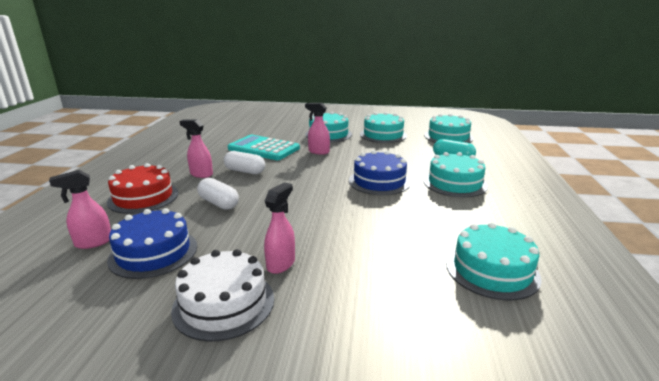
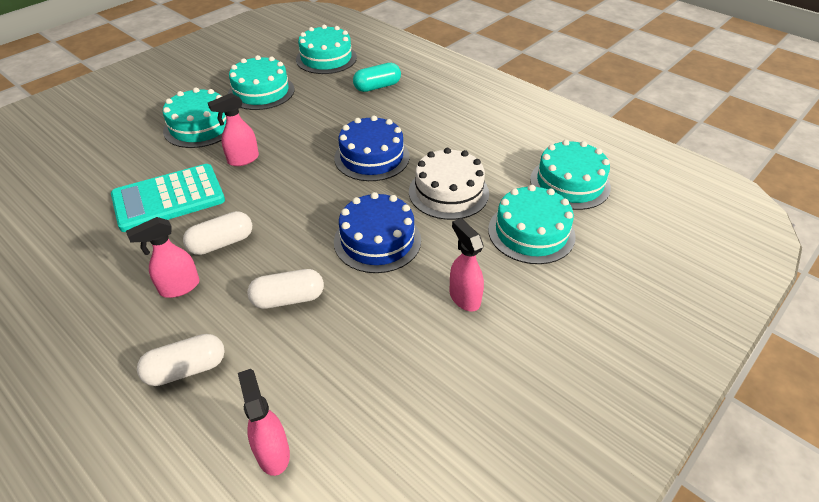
camera: 55 degrees left, 20 degrees up
pink spray bottle [49,170,111,249] -> pink spray bottle turned 150 degrees clockwise [238,369,290,476]
red cake [107,163,178,214] -> white capsule [137,334,225,386]
blue cake [107,208,197,279] -> blue cake moved to [334,192,421,273]
white cake [171,249,274,341] -> white cake moved to [409,148,489,220]
turquoise cake [423,152,488,197] -> turquoise cake moved to [488,185,576,264]

